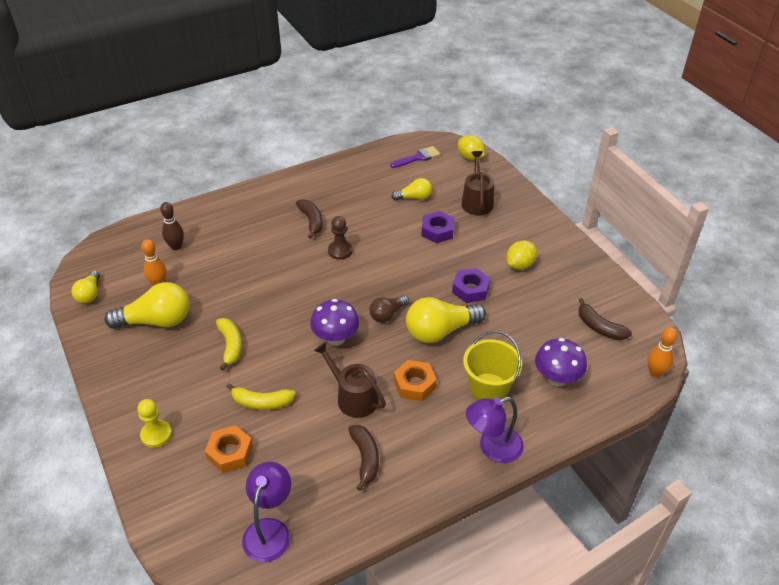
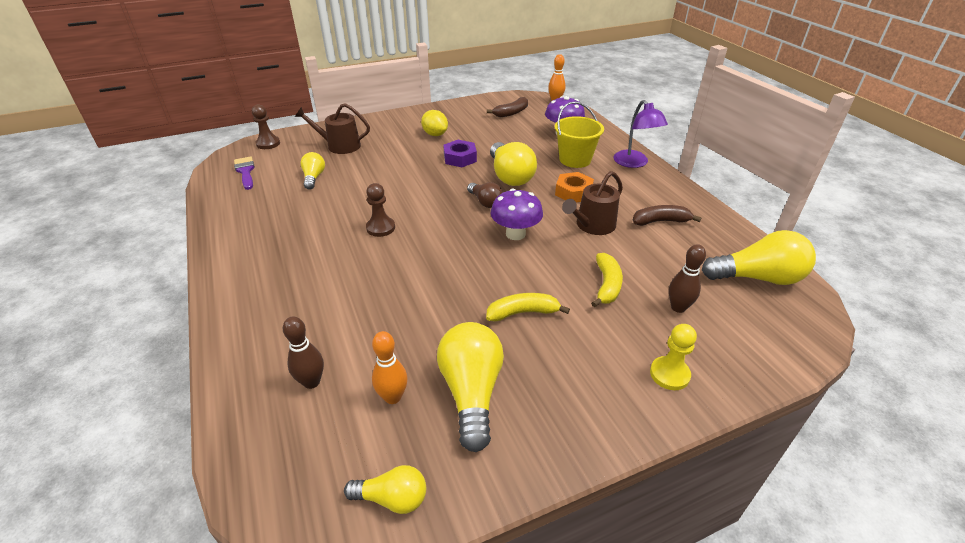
camera: 85 degrees left, 5 degrees down
orange nut [205,425,253,473] -> brown bowling pin [669,244,706,313]
purple lamp [242,462,291,562] -> yellow light bulb [702,230,816,285]
brown banana [296,199,323,239] -> none
purple nut [421,211,454,243] -> none
yellow lemon [458,135,485,160] -> brown pawn [252,105,280,149]

